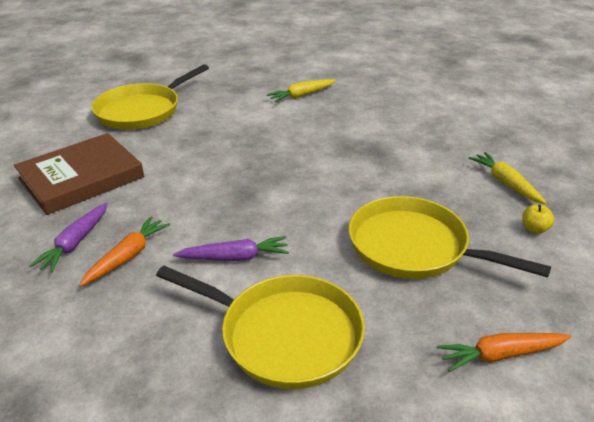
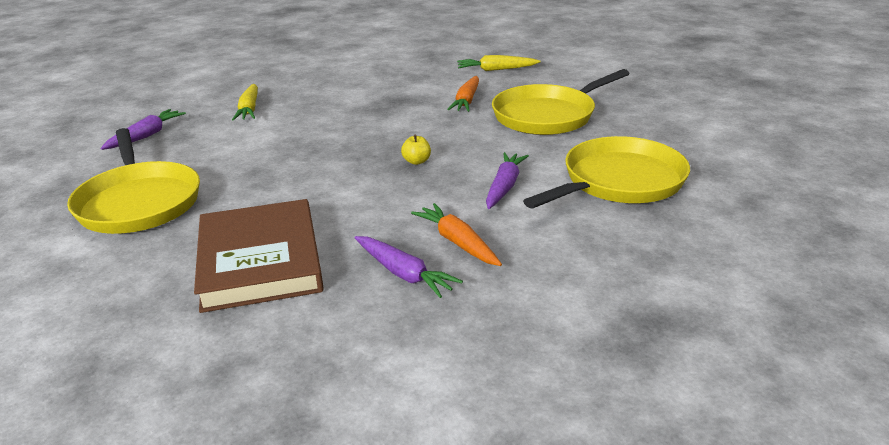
camera: 65 degrees left, 5 degrees down
orange carrot [437,333,572,372] -> orange carrot moved to [447,76,479,112]
yellow apple [522,204,554,234] -> yellow apple moved to [401,134,431,165]
none -> purple carrot [101,109,186,150]

